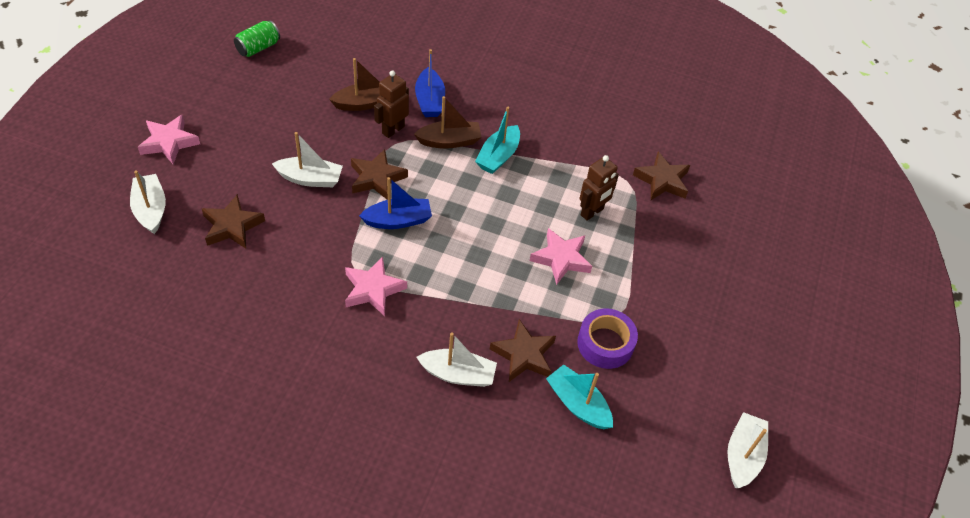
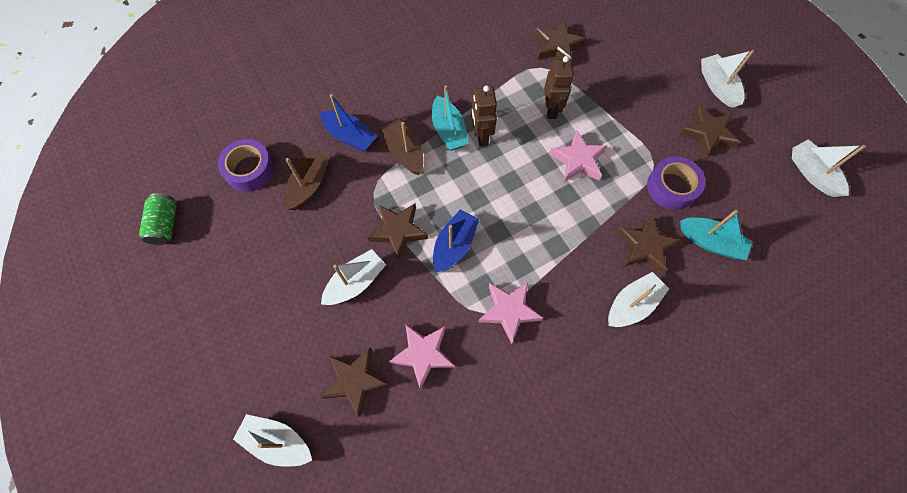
camera: 45 degrees left, 15 degrees up
pink star [138,114,200,164] -> pink star moved to [389,324,455,390]
brown robot [374,70,409,138] -> brown robot moved to [472,85,497,146]
brown boat [414,96,481,149] -> brown boat turned 60 degrees counterclockwise [381,119,423,175]
turquoise boat [546,364,613,429] -> turquoise boat turned 150 degrees counterclockwise [680,210,753,260]
none -> purple tape [218,139,275,192]
none -> brown star [679,105,740,158]
none -> white boat [701,50,754,108]

